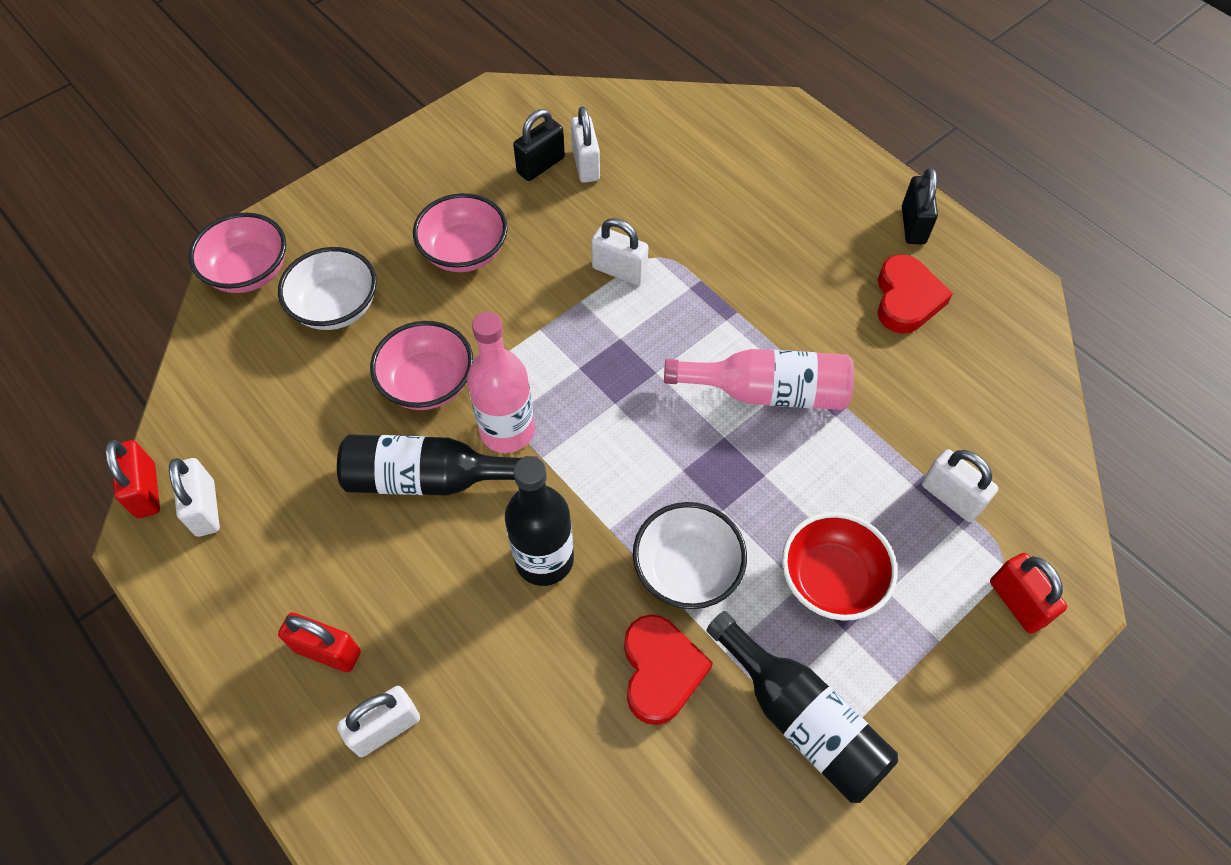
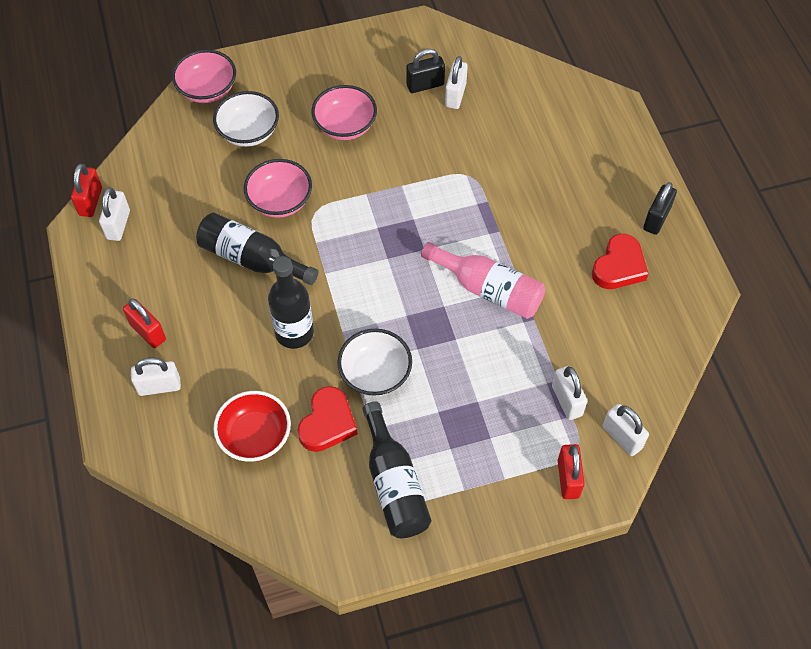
camera: 25 degrees right, 0 degrees up
pink bottle [467,312,535,453] -> none
white padlock [591,218,648,285] -> white padlock moved to [603,404,649,456]
red bowl [782,512,897,621] -> red bowl moved to [213,391,291,462]

